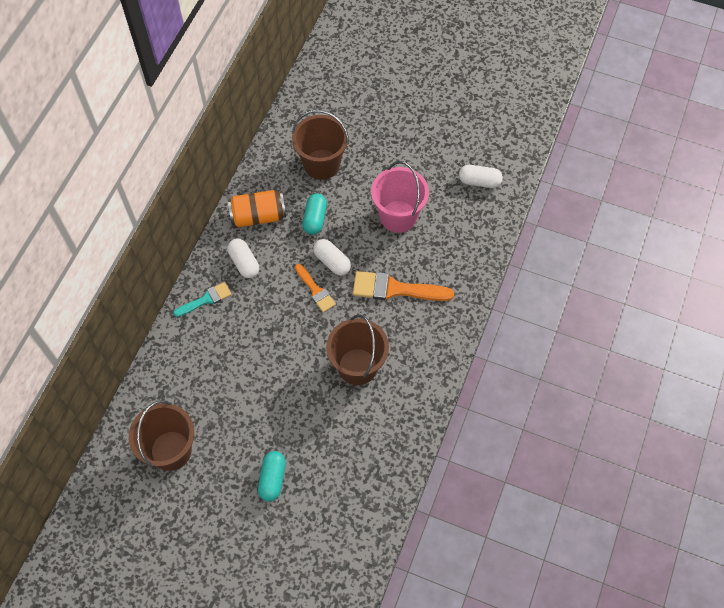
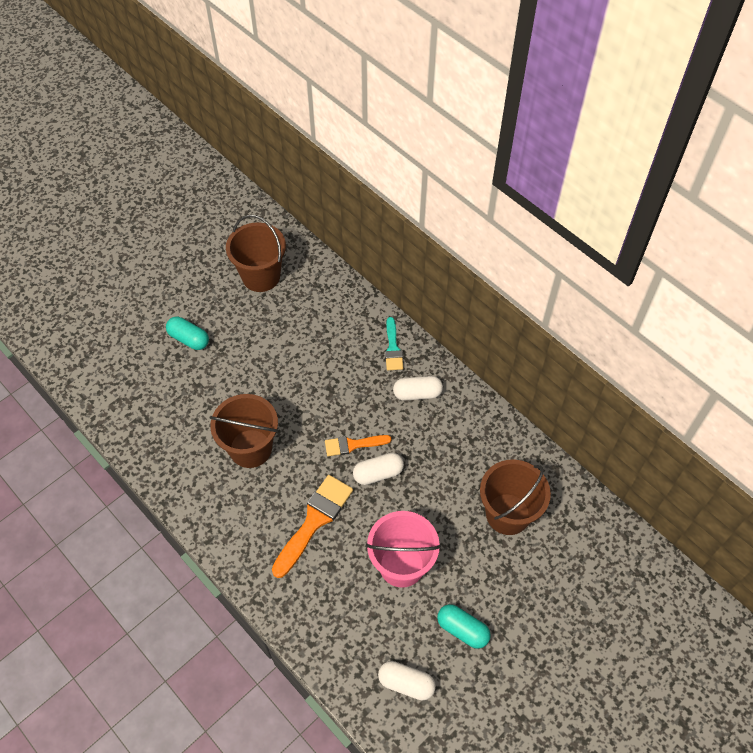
camera: 115 degrees right, 5 degrees down
orange can [228,190,286,227] -> none
turquoise capsule [302,193,327,235] -> turquoise capsule moved to [437,604,491,649]
white capsule [459,165,503,188] -> white capsule turned 75 degrees clockwise [378,661,436,700]

